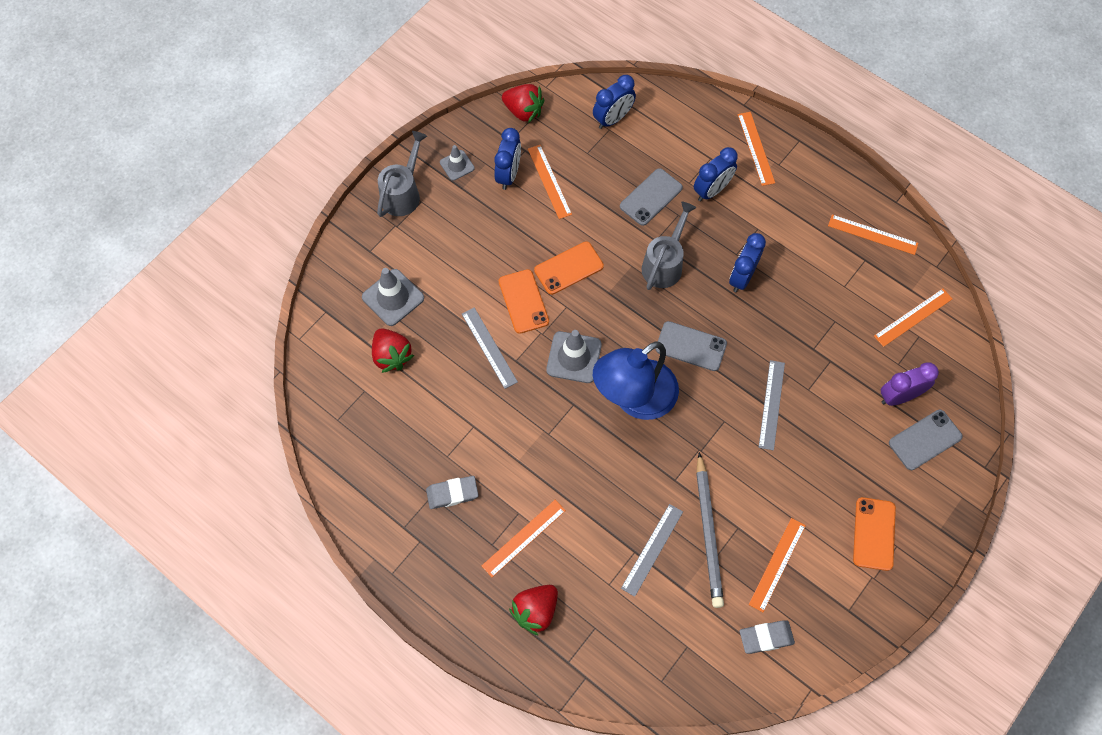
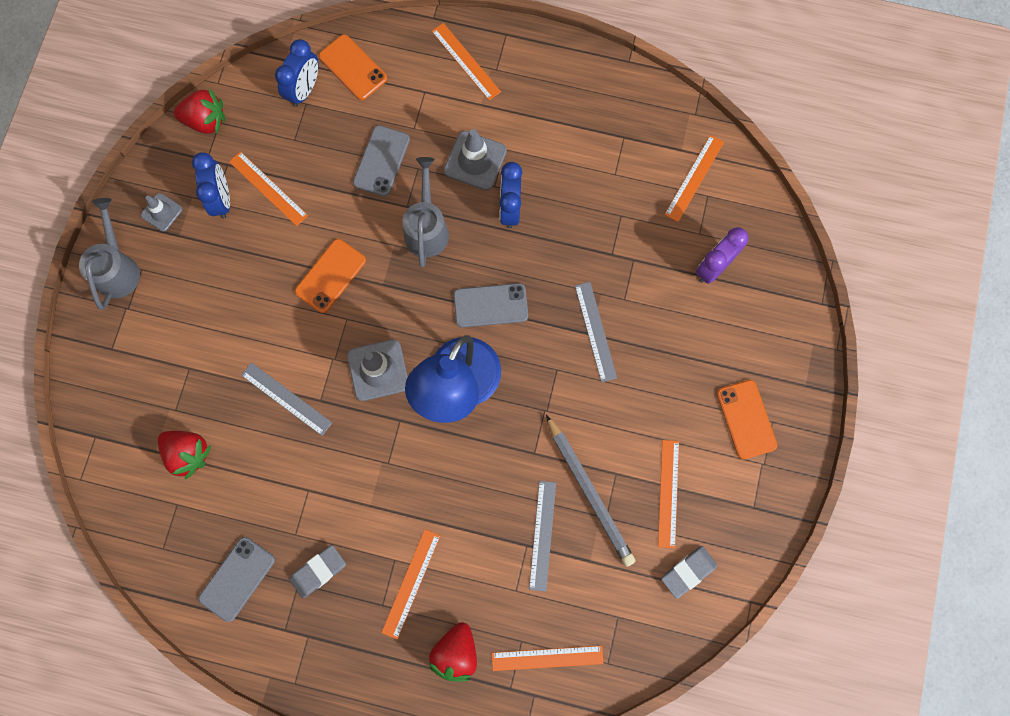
camera: 25 degrees left, 10 degrees up
grey traffic cone [362,268,424,326] -> grey traffic cone moved to [444,129,507,190]
orange phone [499,269,549,334] -> orange phone moved to [319,34,387,100]
blue clock [694,147,738,201] -> none
orange ruler [828,214,918,255] -> orange ruler moved to [492,646,604,671]
grey phone [889,410,963,470] -> grey phone moved to [198,537,275,622]

